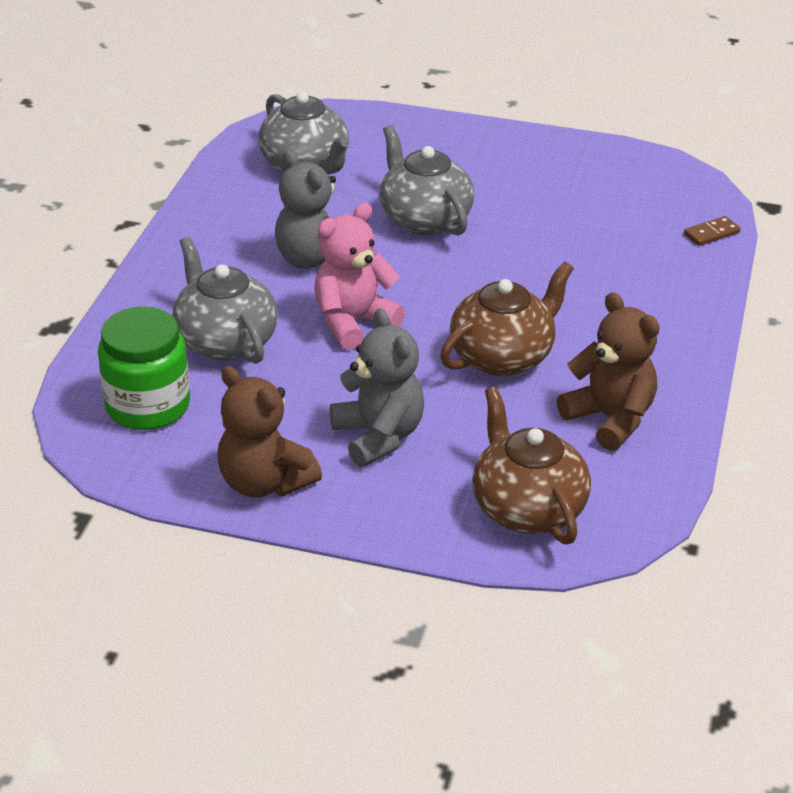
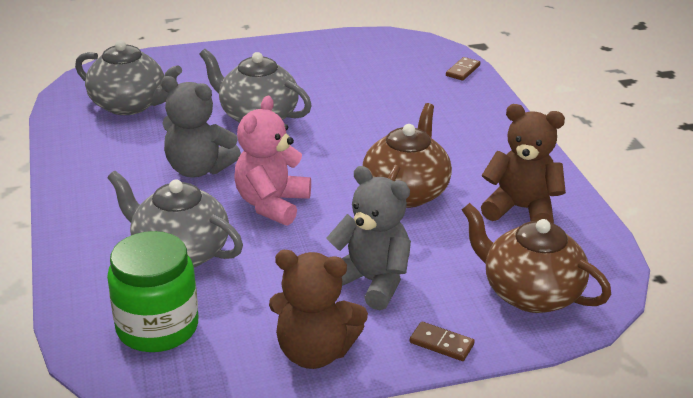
camera: 30 degrees left, 5 degrees down
none -> brown domino [410,322,475,361]

